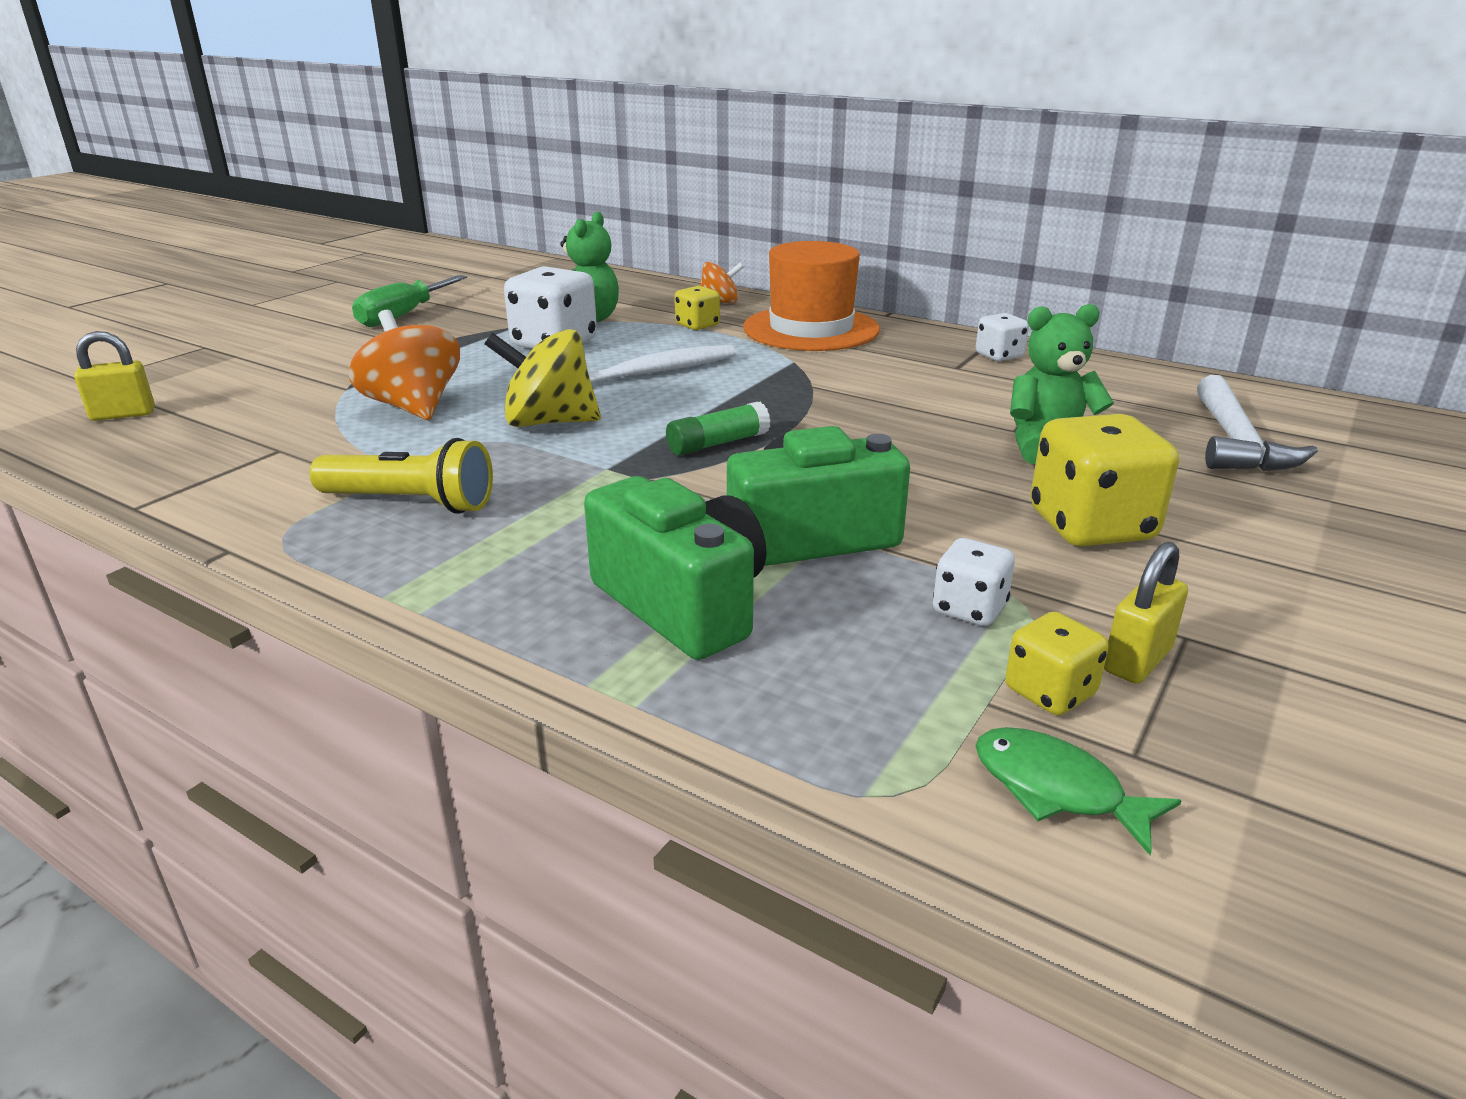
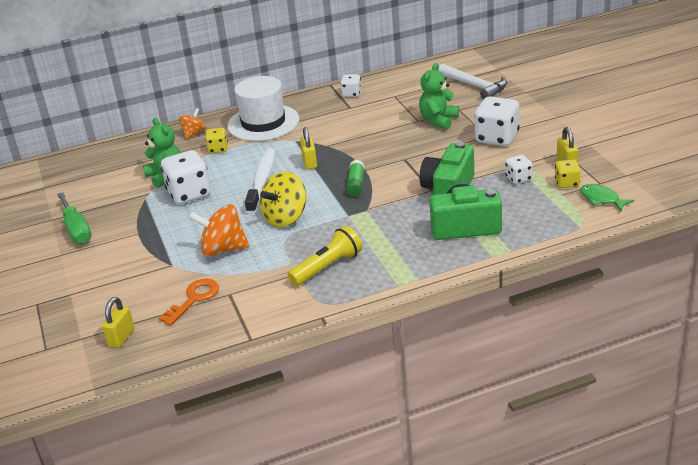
camera: 50 degrees left, 5 degrees up
orange hat [744,241,880,351] -> white hat [227,76,300,141]
green fish [976,727,1182,855] -> green fish turned 60 degrees clockwise [580,184,634,211]
yellow dice [1030,414,1179,547] -> white dice [474,96,520,146]
none -> orange key [159,279,219,326]
none -> yellow padlock [300,127,317,169]

